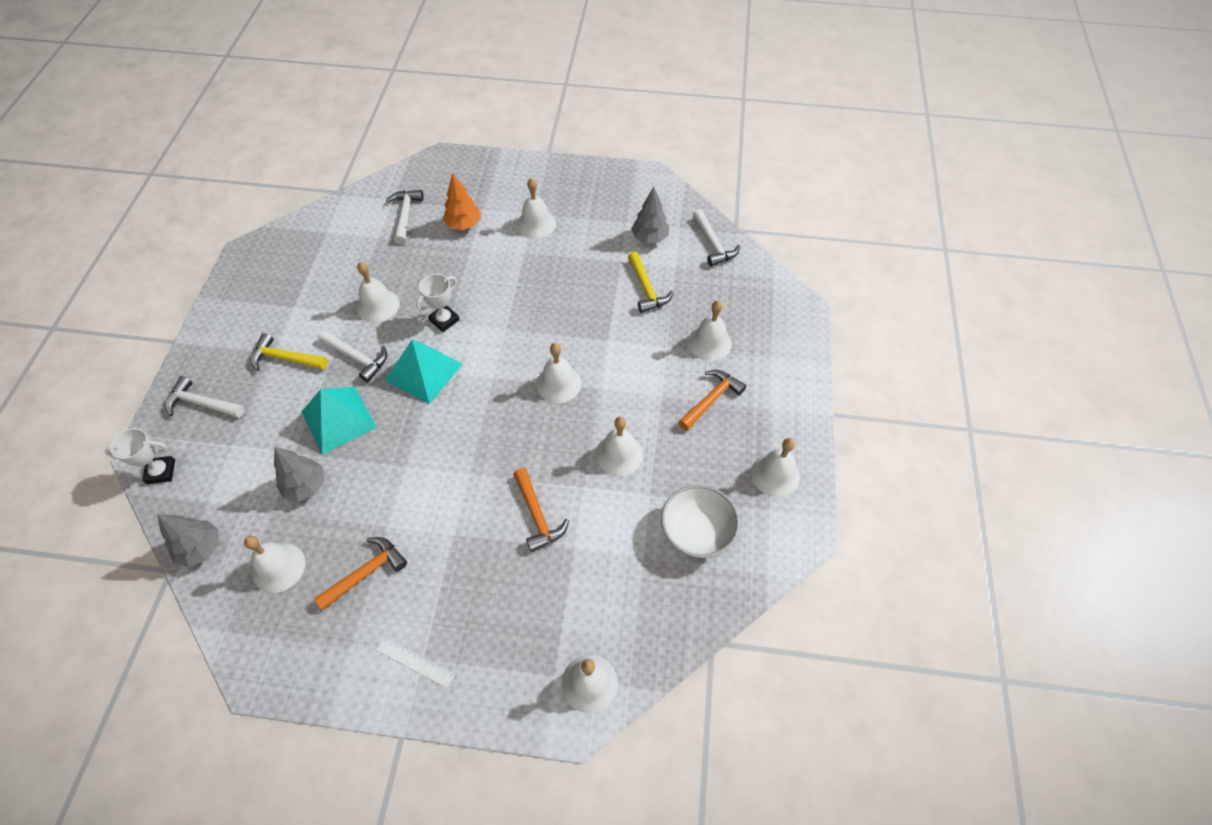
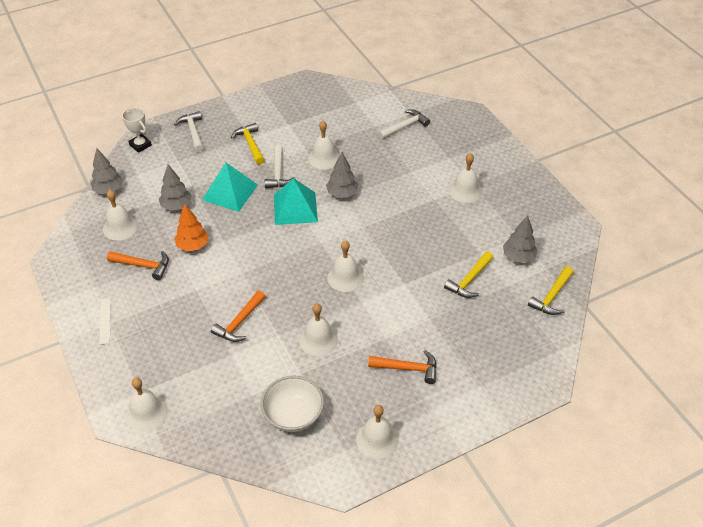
camera: 55 degrees right, 10 degrees down
white trophy [416,274,460,332] -> grey tree [326,152,358,198]
orange tree [443,173,481,230] -> orange tree moved to [174,204,208,251]
white bell [688,301,732,361] -> none
white hammer [693,209,740,267] -> yellow hammer [528,266,574,315]

